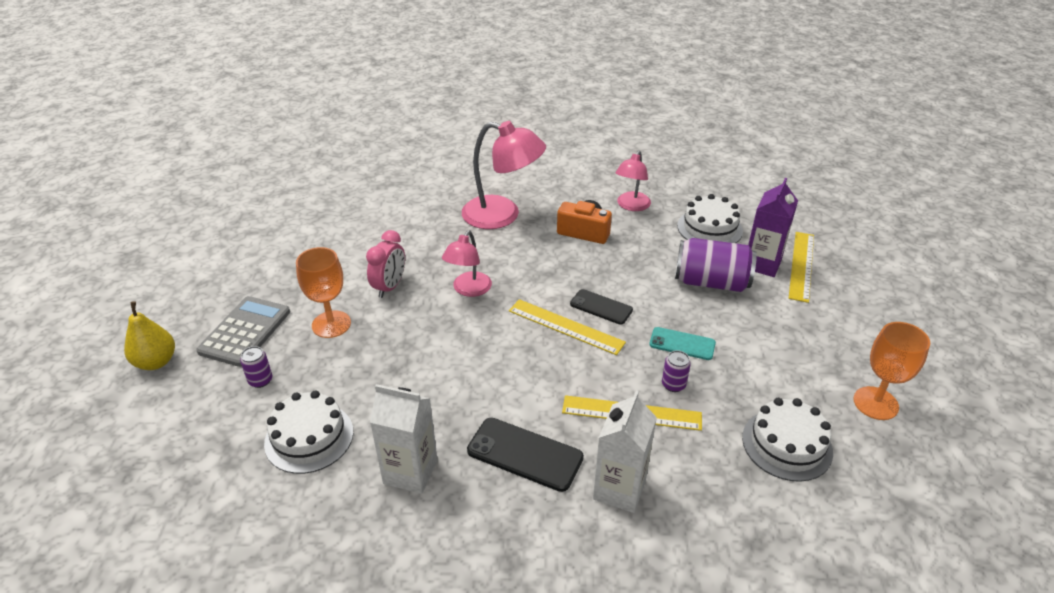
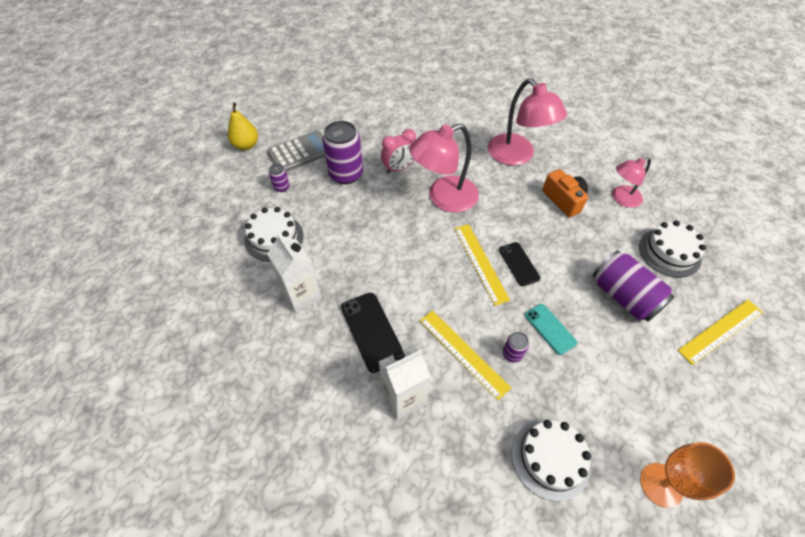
camera: 40 degrees right, 15 degrees up
orange goblet [296,247,351,338] -> purple can [322,121,363,184]
pink lamp [442,231,492,297] -> pink lamp [409,123,479,213], size x1.67
purple carton [748,178,798,277] -> none

